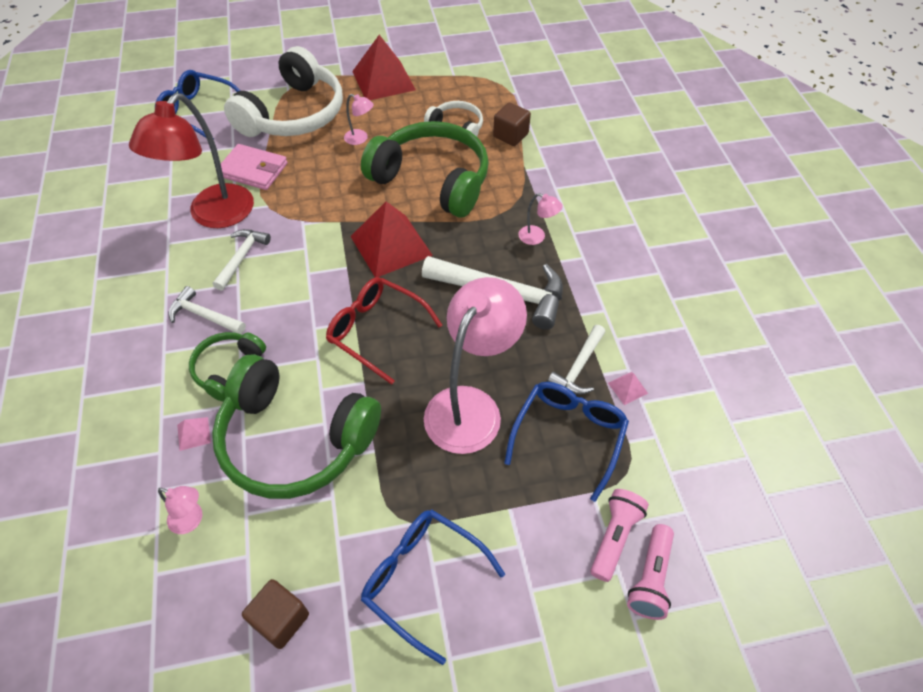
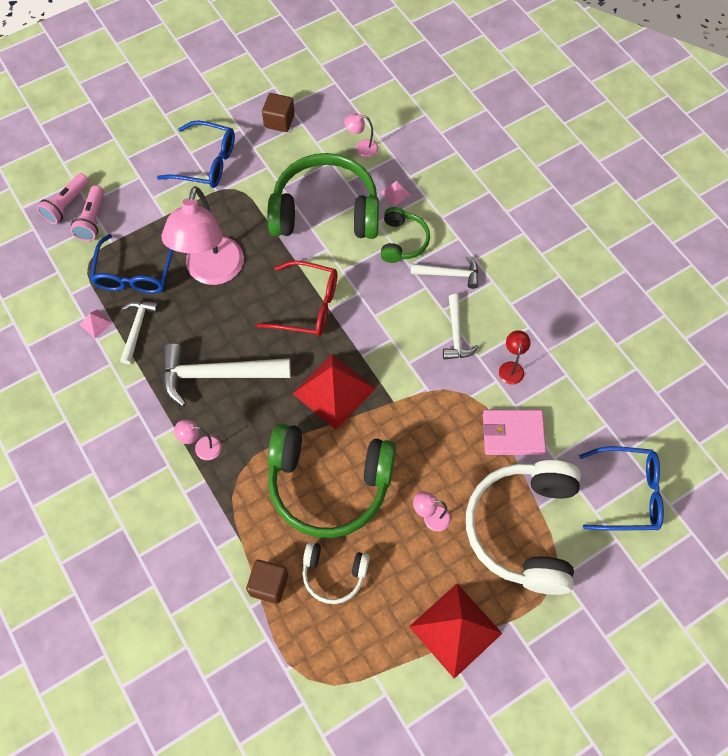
camera: 160 degrees right, 10 degrees up
red lamp [129,93,254,228] -> red lamp [499,330,531,385], size x0.41
pink flashlight [627,524,674,620] -> pink flashlight turned 150 degrees counterclockwise [37,173,89,224]

